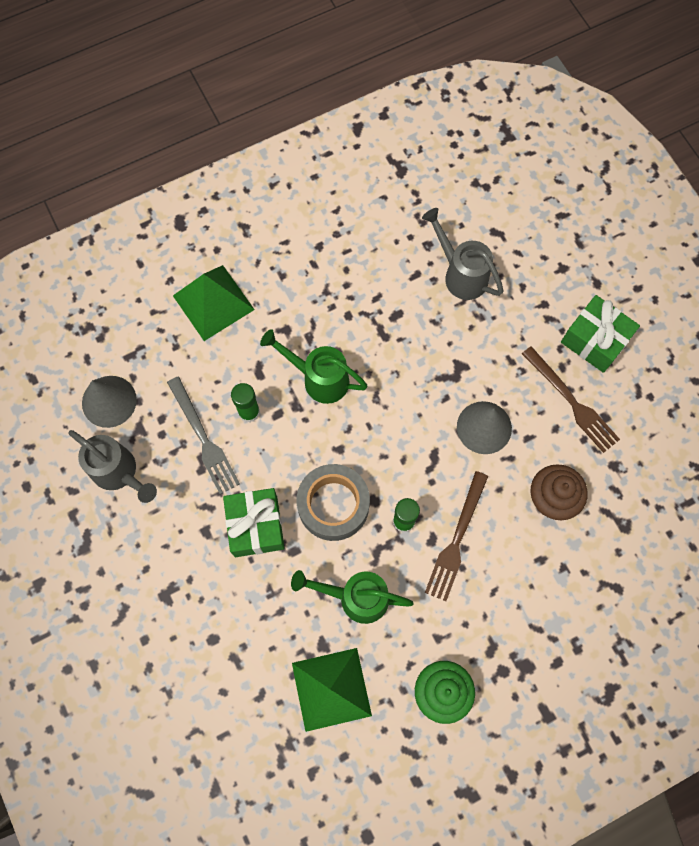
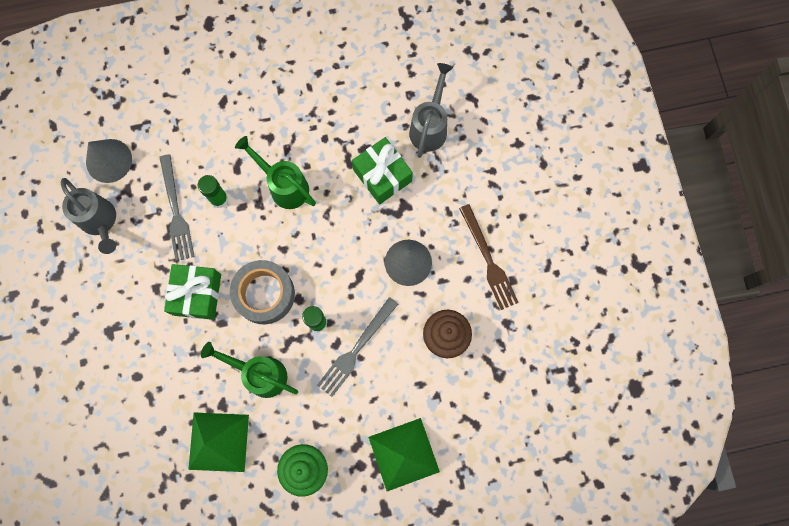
camera: 15 degrees right, 5 degrees up
green pyramid [173,265,255,341] -> green pyramid moved to [368,418,440,491]
grey watering can [422,208,503,300] -> grey watering can turned 45 degrees clockwise [409,63,453,158]
brown fork [425,471,488,601] -> grey fork [317,297,398,397]
green gift [561,295,640,373] -> green gift moved to [352,137,413,204]

